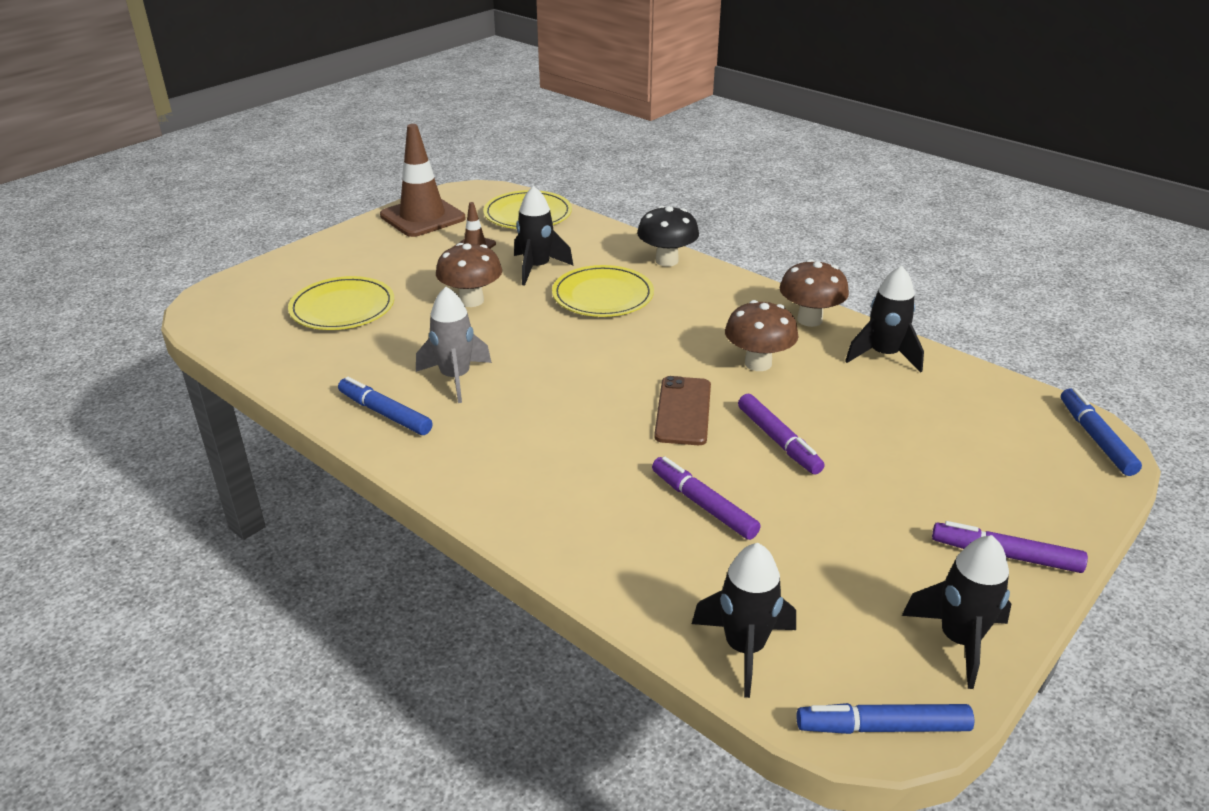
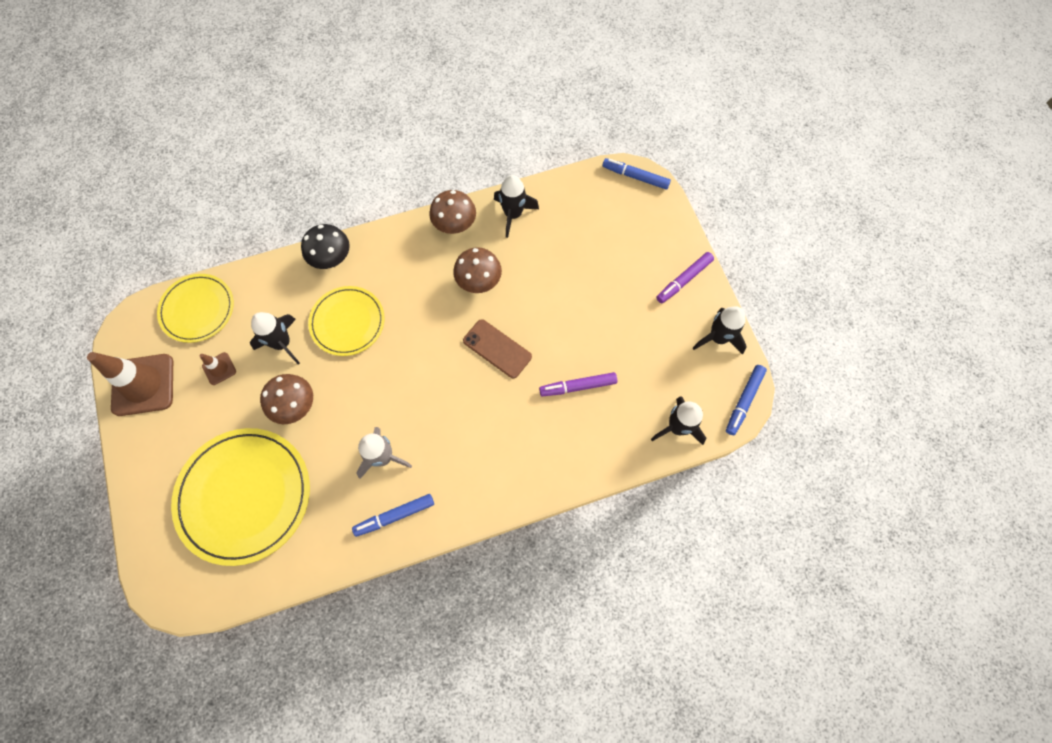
camera: 60 degrees left, 35 degrees up
yellow plate [288,276,394,330] -> yellow plate [171,428,310,566], size x1.64
purple marker [738,394,824,474] -> none

